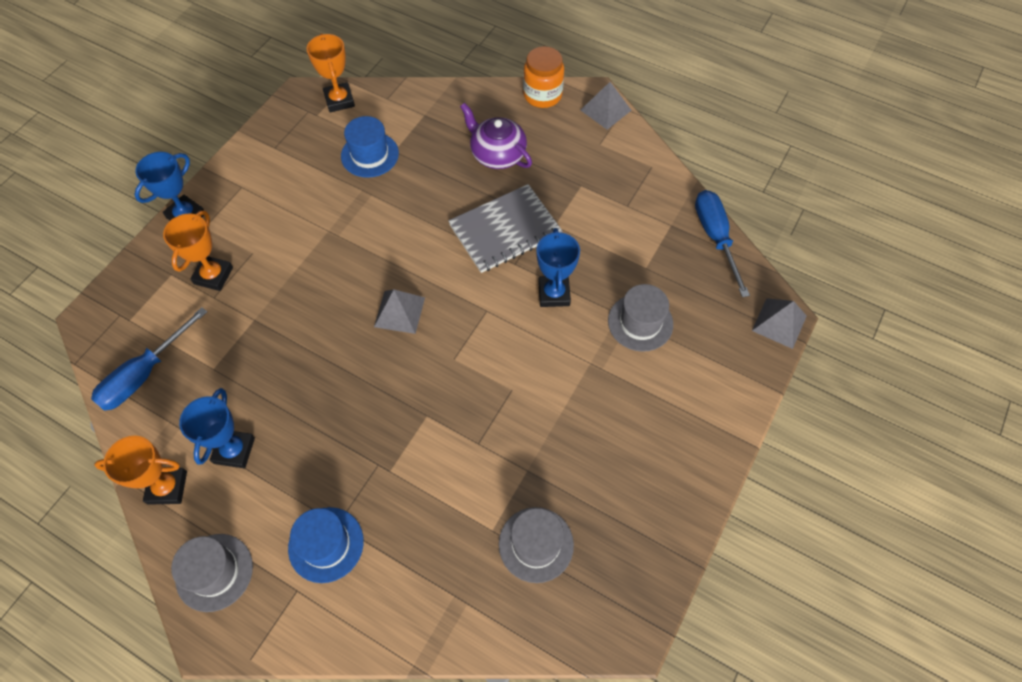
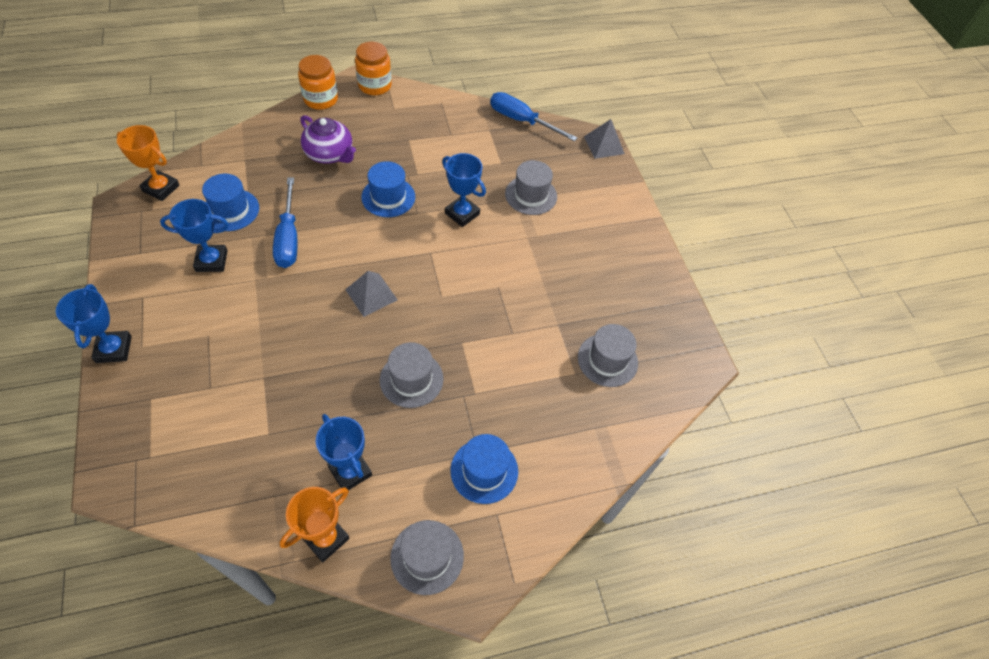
camera: 50 degrees left, 5 degrees down
blue screwdriver [91,307,207,411] -> blue screwdriver moved to [273,177,297,268]
orange trophy [163,211,233,291] -> none
grey notebook [448,184,562,273] -> blue hat [361,161,415,217]
purple teapot [460,103,532,169] -> purple teapot turned 135 degrees counterclockwise [300,115,356,164]
grey pyramid [581,82,631,130] -> orange jar [355,42,392,95]
none -> blue trophy [160,199,229,272]
none -> grey hat [380,342,444,408]

